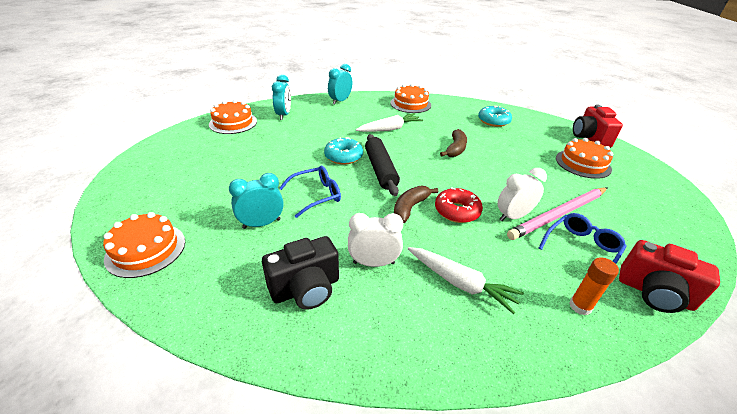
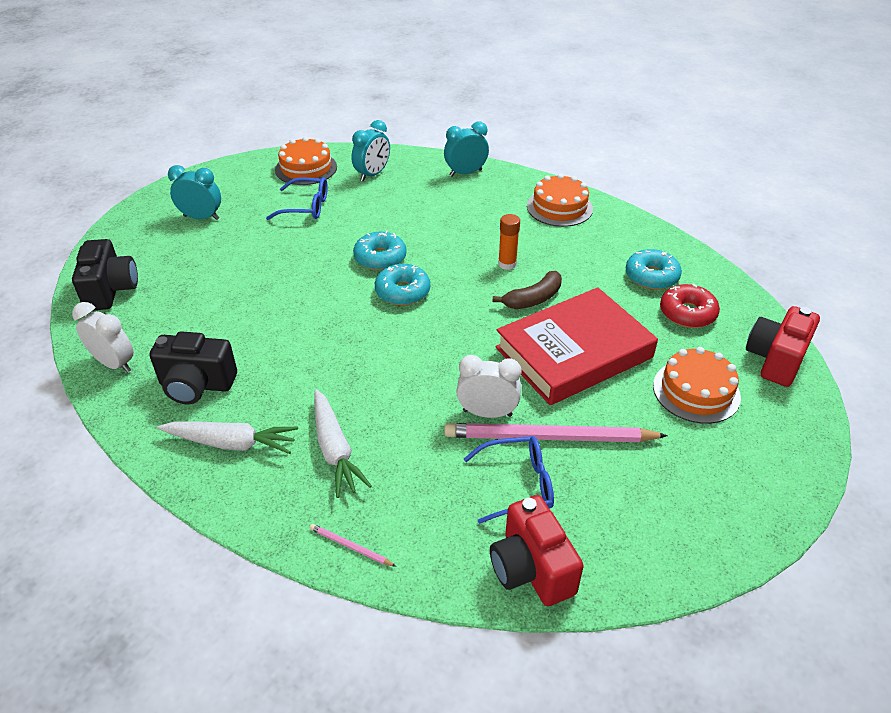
camera: 35 degrees right, 5 degrees up
orange cake [103,212,185,278] -> black camera [72,239,138,310]
turquoise clock [229,173,284,229] -> turquoise clock moved to [168,165,221,220]
blue glasses [279,165,341,218] -> blue glasses moved to [266,177,328,220]
white clock [348,213,403,267] -> white clock moved to [72,302,134,373]
white carrot [356,113,423,132] -> white carrot moved to [157,421,298,454]
black rolling pin [365,134,400,196] -> turquoise donut [375,264,430,306]
brown banana [394,185,438,223] -> none
red donut [435,187,483,223] -> red donut moved to [660,284,720,328]
orange glue stick [569,257,619,316] -> orange glue stick moved to [498,214,520,270]
none -> pink pencil [310,524,396,567]
none -> red book [495,287,658,405]

